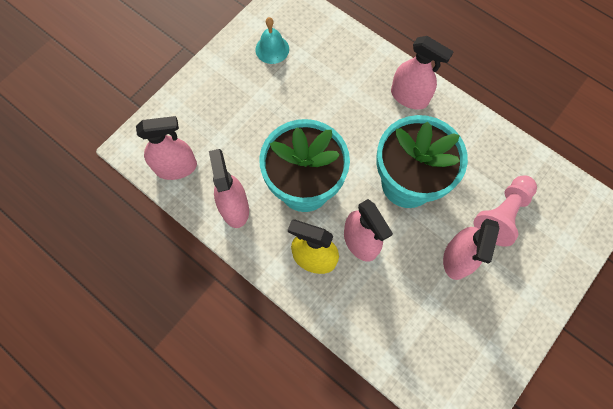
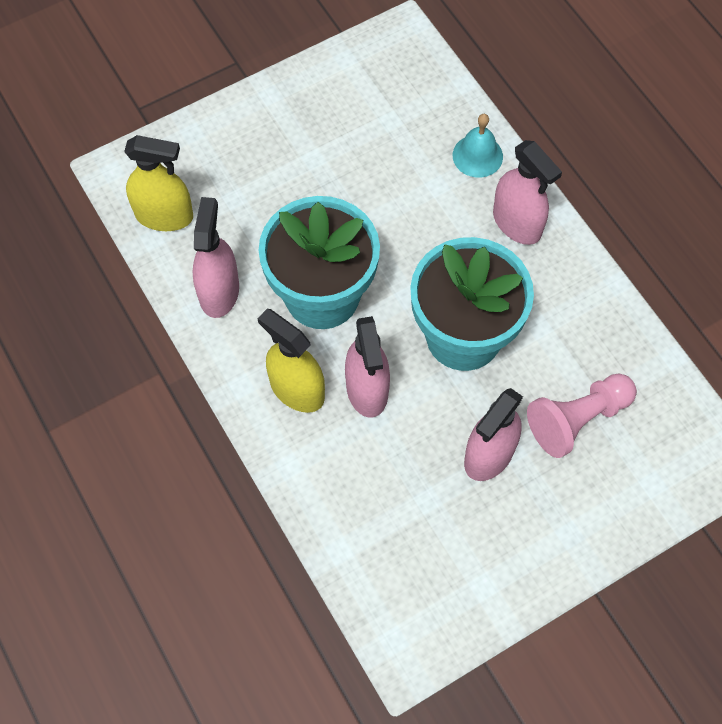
camera: 20 degrees right, 5 degrees down
pink spray bottle [136,116,197,180] -> yellow spray bottle [124,135,193,231]
turquoise bell [255,17,289,64] -> turquoise bell moved to [453,114,503,178]

